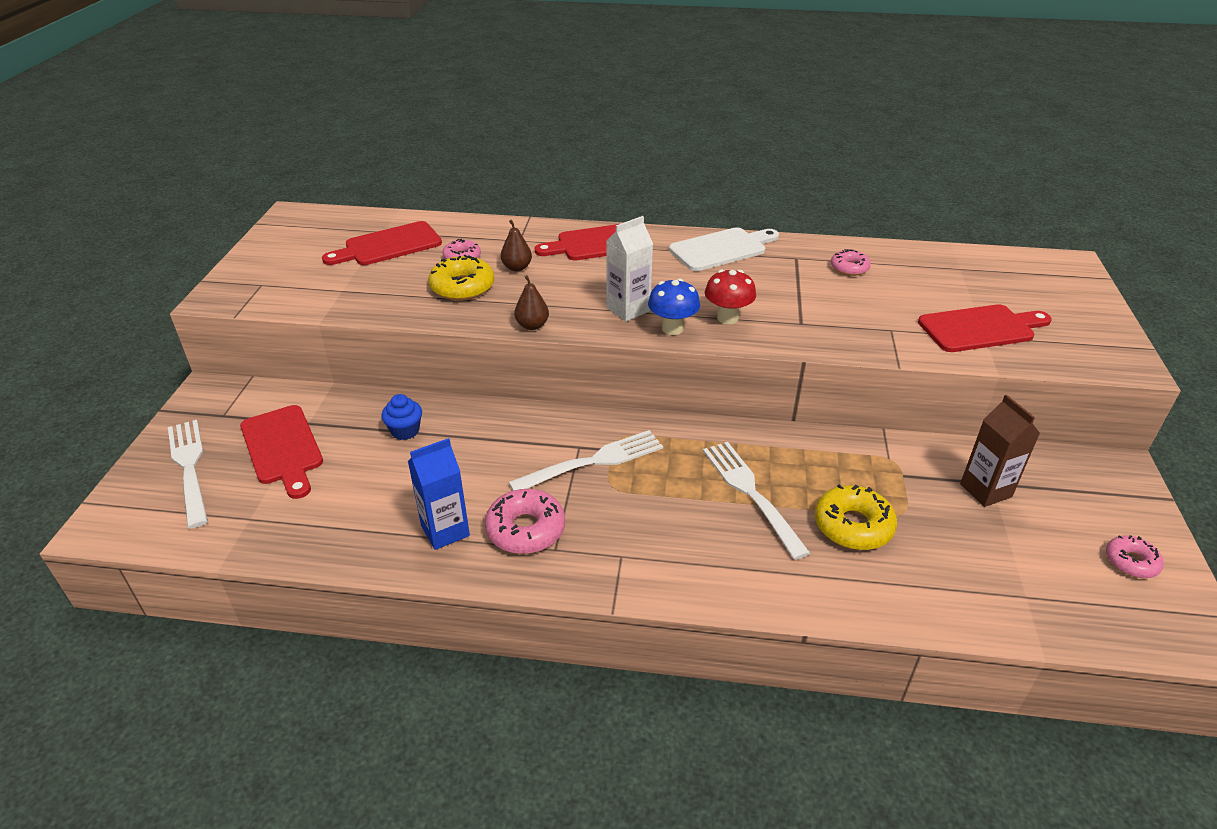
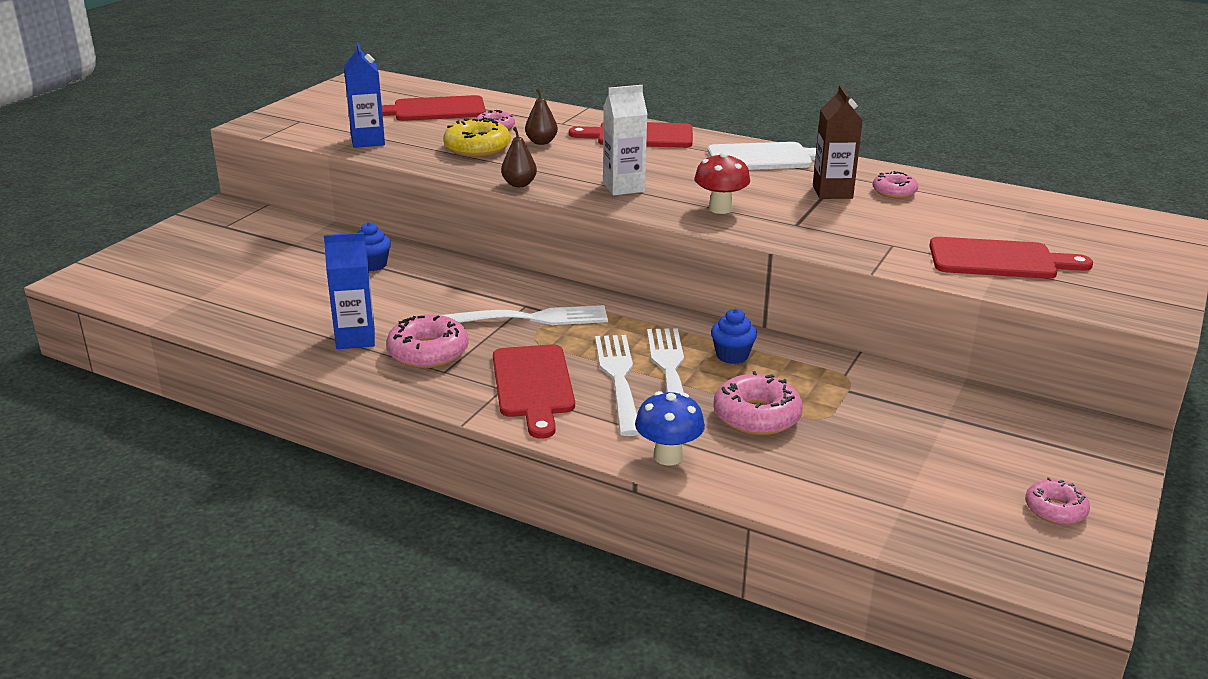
camera: 20 degrees right, 10 degrees down
white fork [168,420,208,528] -> white fork moved to [595,335,640,436]
red cutting board [240,405,323,499] -> red cutting board moved to [493,344,575,439]
blue mushroom [648,279,700,335] -> blue mushroom moved to [635,391,705,465]
yellow donut [815,484,897,550] -> pink donut [713,371,803,435]
brown carton [960,395,1040,507] -> brown carton moved to [813,85,863,199]
none -> blue carton [344,43,385,148]
none -> blue cupcake [711,309,757,364]

